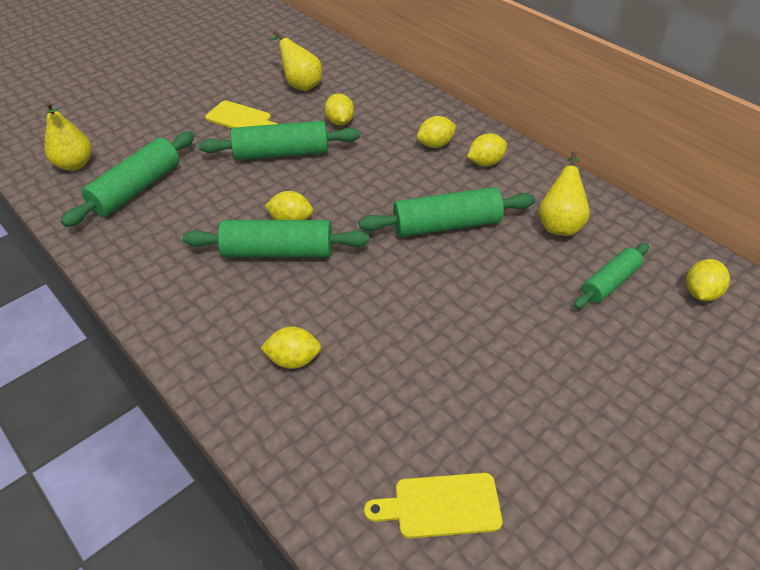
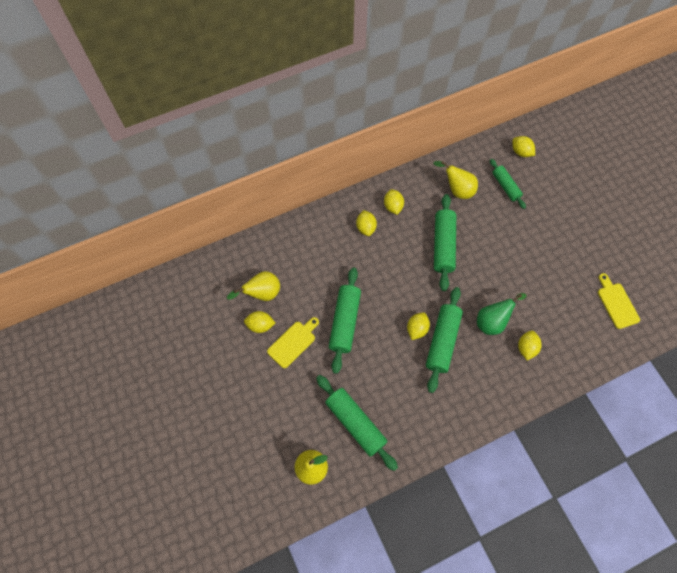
camera: 75 degrees left, 20 degrees up
yellow lemon [325,93,354,125] -> yellow lemon moved to [244,311,275,333]
yellow cutting board [364,473,502,538] -> yellow cutting board turned 150 degrees clockwise [598,273,640,329]
none -> green pear [477,293,526,335]

